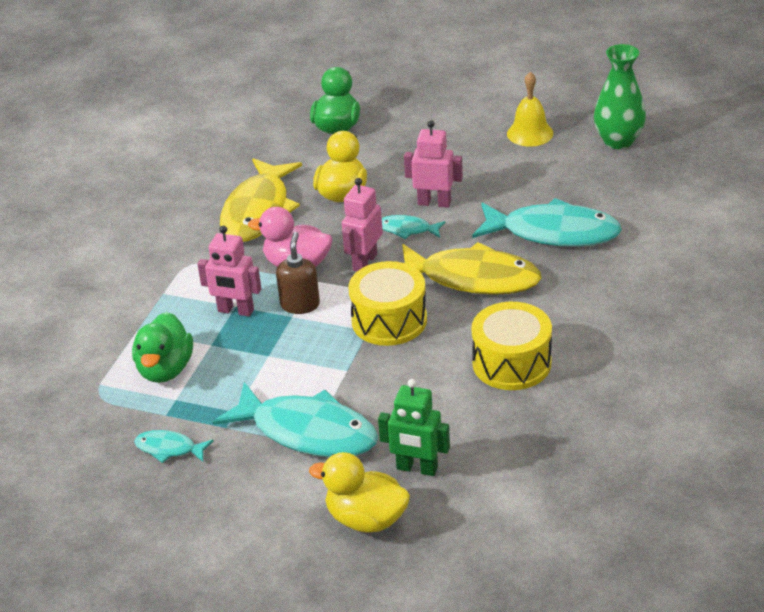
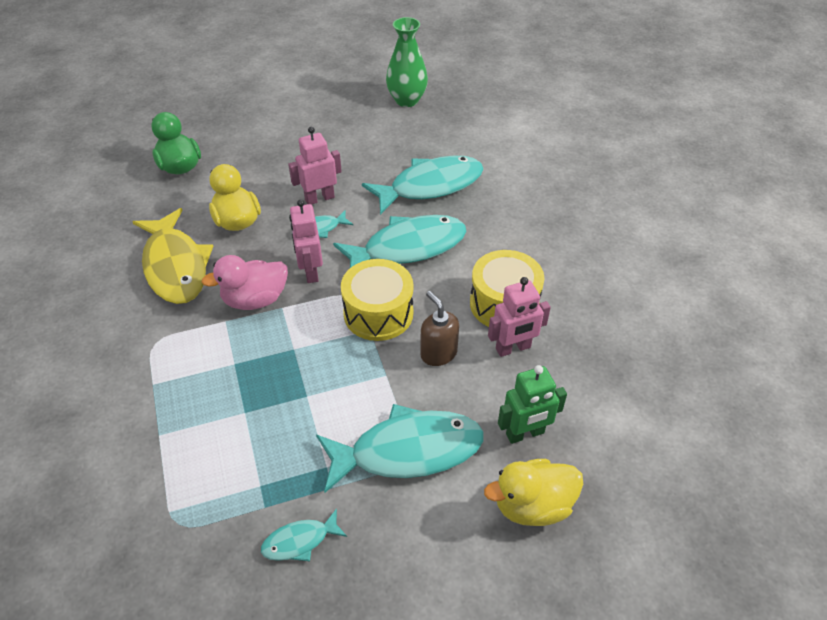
camera: 40 degrees left, 10 degrees up
green duck [132,312,193,383] -> none
pink robot [197,226,261,317] -> pink robot moved to [488,277,551,357]
brown soap dispenser [276,232,320,314] -> brown soap dispenser moved to [420,291,459,366]
yellow fish [402,242,542,295] -> turquoise fish [333,215,467,268]
yellow bell [507,72,553,147] -> none

